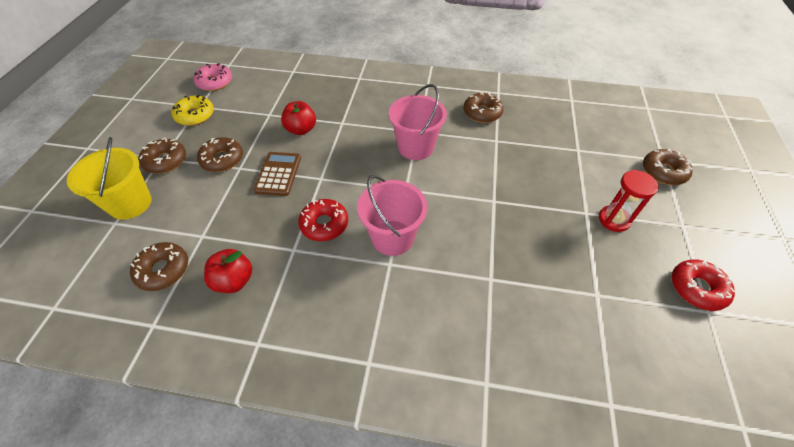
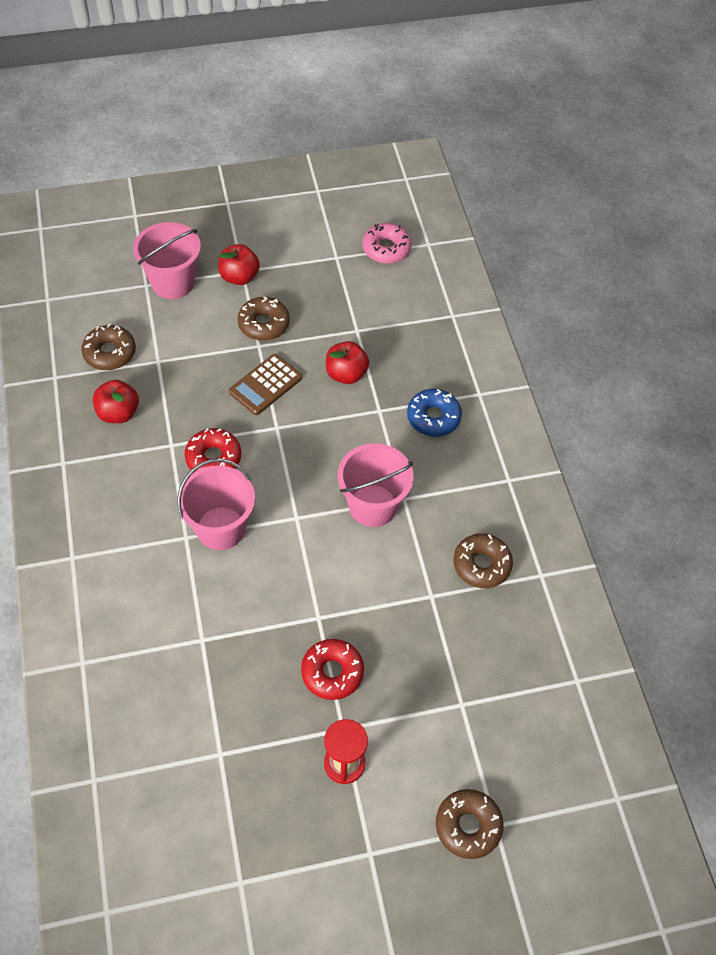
camera: 65 degrees right, 5 degrees up
yellow bucket [67,137,152,220] -> pink bucket [133,222,201,299]
brown donut [138,138,186,174] -> red apple [218,244,260,285]
yellow donut [171,95,214,126] -> none
brown calculator [254,152,301,196] -> brown calculator turned 150 degrees clockwise [229,354,302,415]
red donut [672,259,736,311] -> red donut moved to [301,639,364,700]
none -> blue donut [407,389,462,437]

